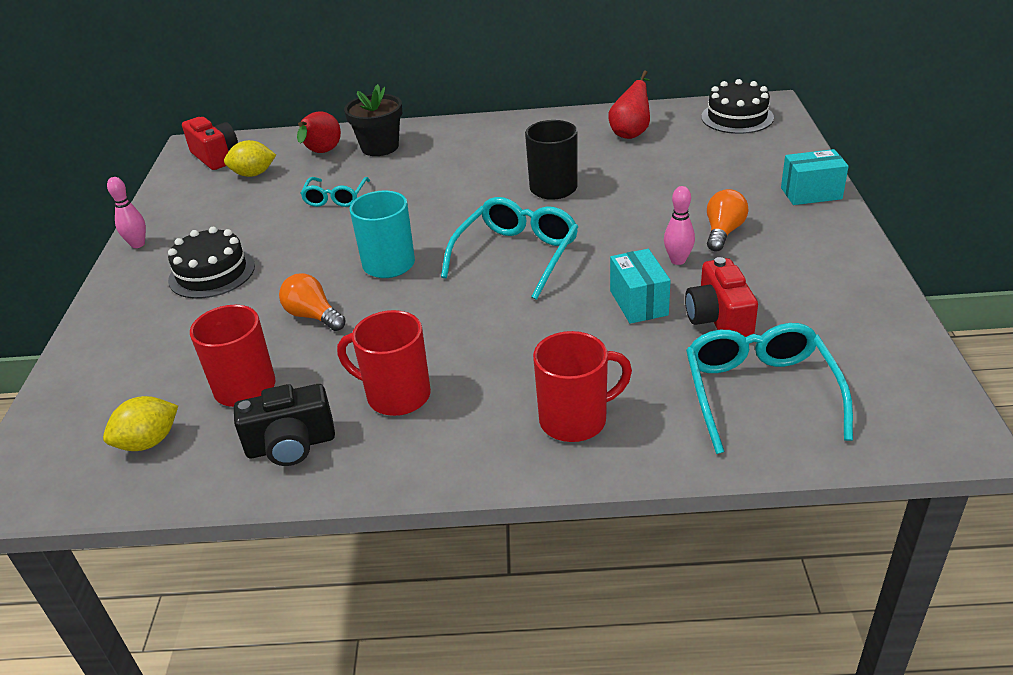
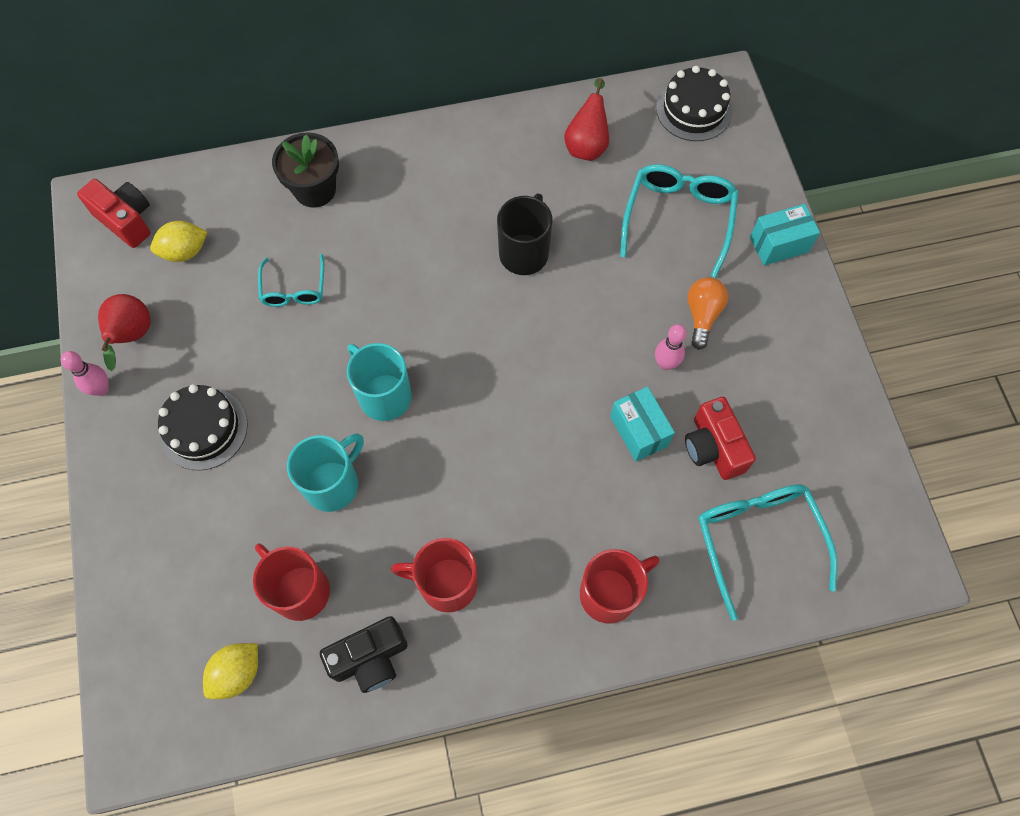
camera: 15 degrees left, 30 degrees up
orange light bulb [279,273,346,331] -> turquoise mug [287,433,364,512]
red pear [297,112,341,153] -> red pear moved to [98,294,151,371]
turquoise glasses [441,197,578,300] -> turquoise glasses moved to [620,164,739,278]

